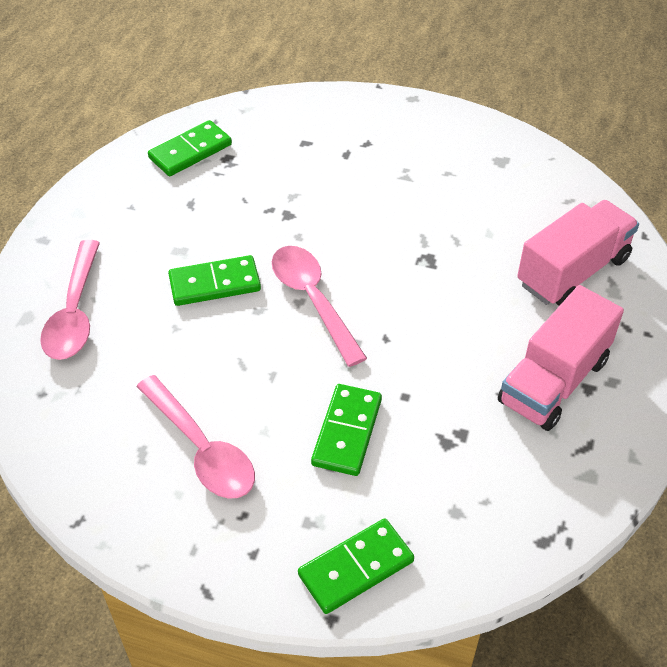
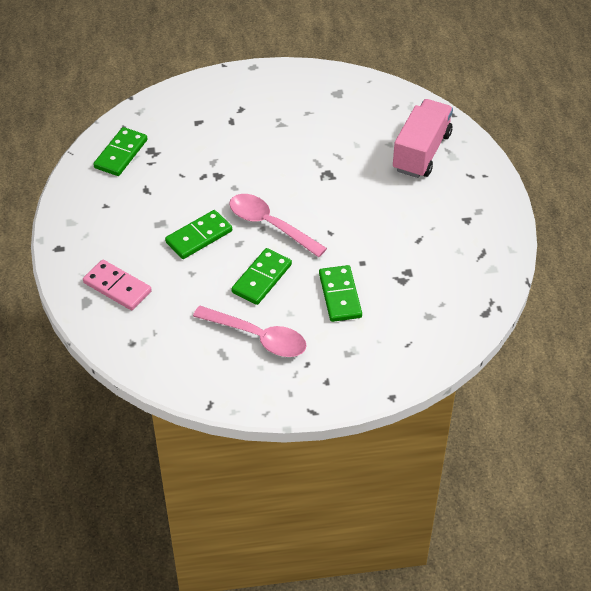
camera: 25 degrees left, 0 degrees up
pink spoon [40,240,100,360] -> pink domino [83,260,152,310]
green domino [298,518,414,614] -> green domino moved to [231,248,292,305]
pink truck [498,285,624,431] -> none

